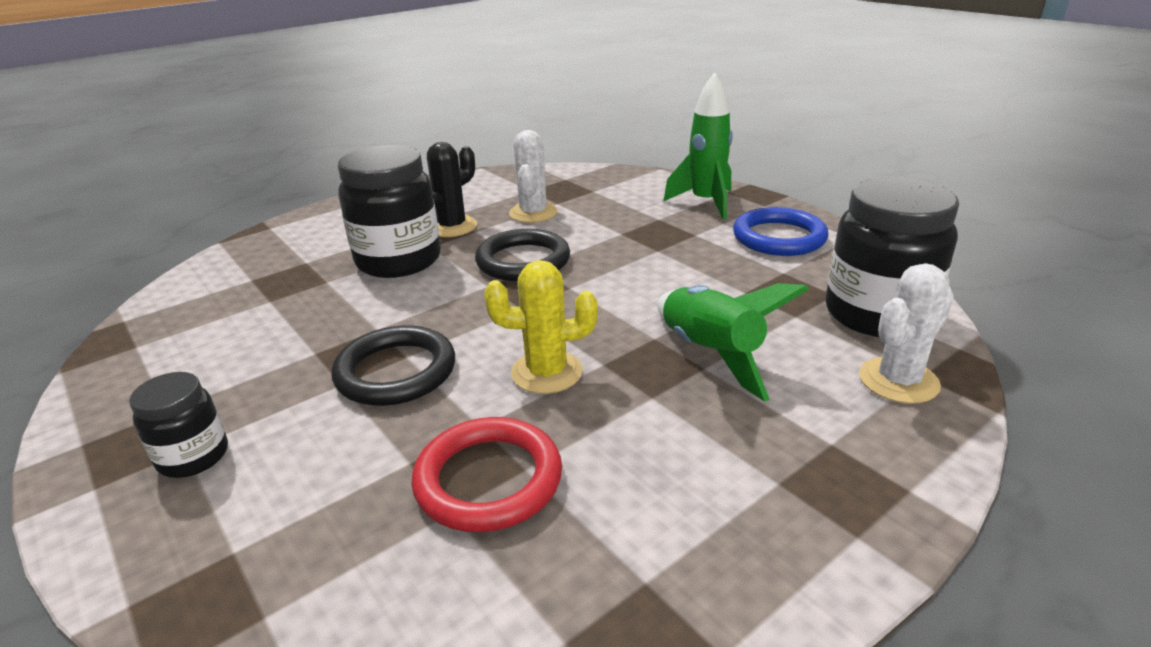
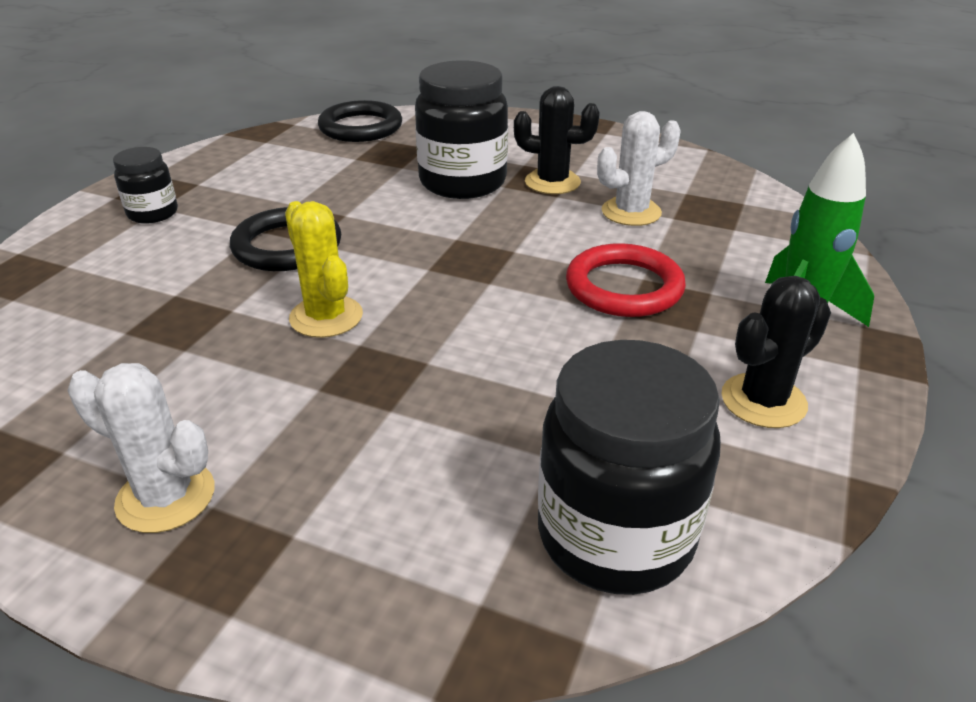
camera: 60 degrees right, 5 degrees up
red ring [411,417,562,532] -> red ring moved to [566,243,686,317]
black ring [475,229,570,281] -> black ring moved to [318,100,402,142]
green rocket [657,283,809,401] -> none
blue ring [733,207,828,256] -> black cactus [721,276,831,428]
white cactus [859,263,954,404] -> white cactus moved to [68,363,214,533]

